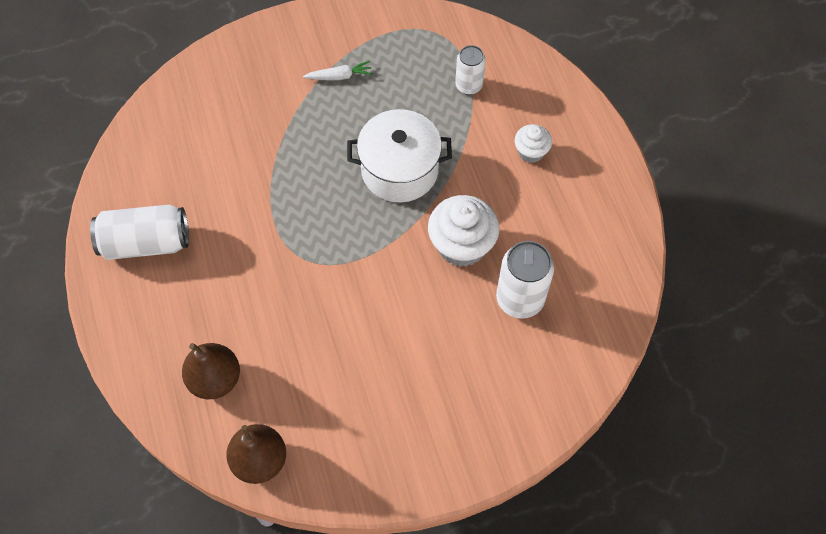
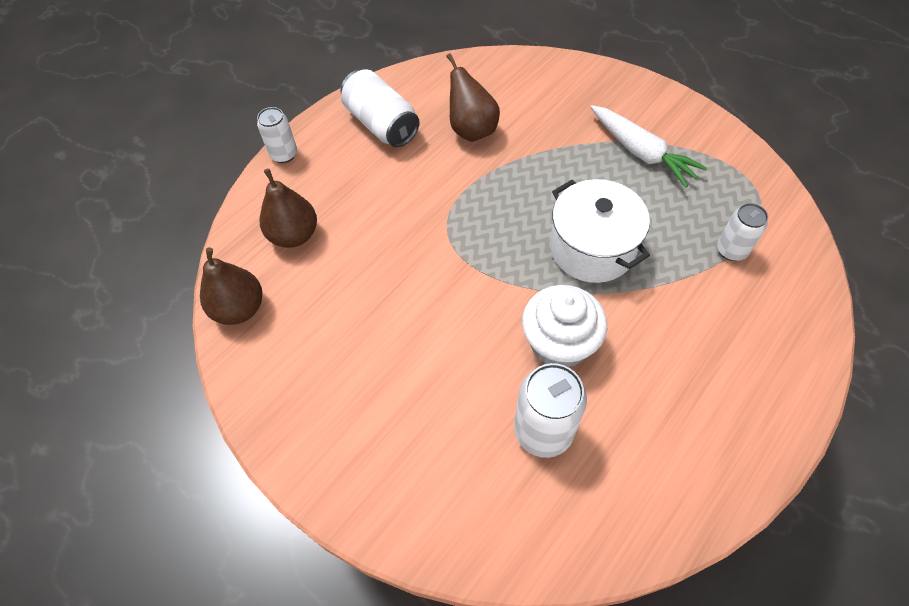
camera: 60 degrees right, 5 degrees down
white carrot [303,61,373,80] -> white carrot [591,105,707,188], size x1.83
white cupcake [515,124,552,163] -> none
none -> white can [257,107,297,163]
none -> brown pear [446,53,500,142]

